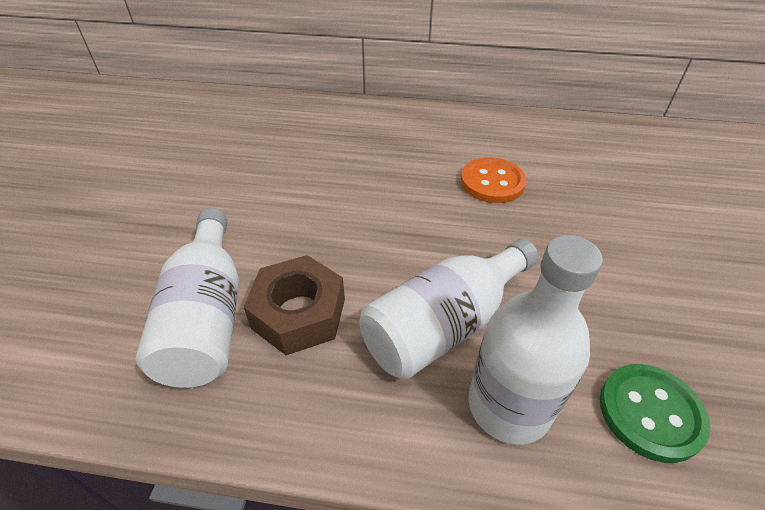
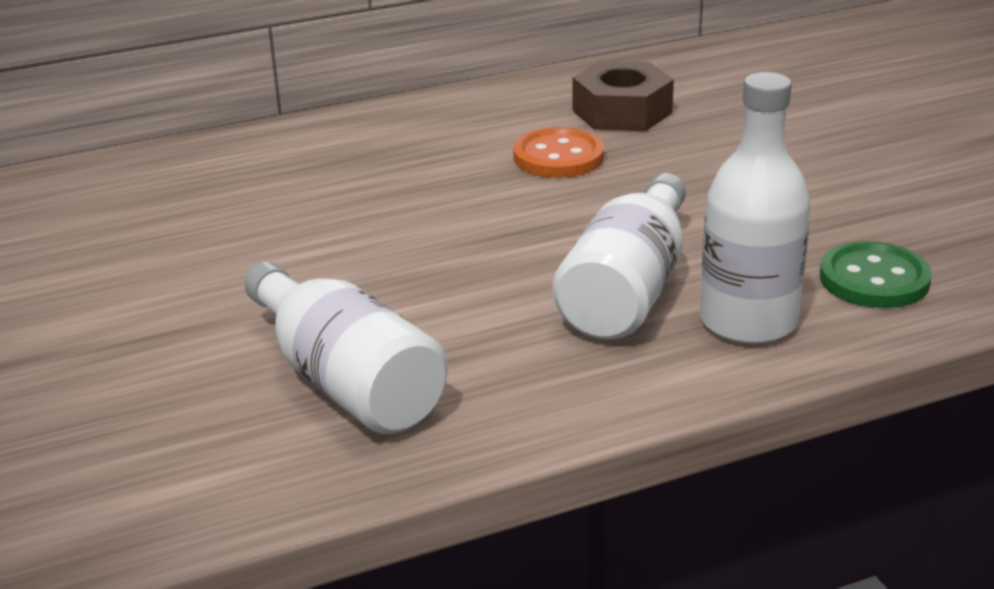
camera: 30 degrees left, 15 degrees down
brown nut [244,255,345,355] -> brown nut moved to [573,61,674,131]

